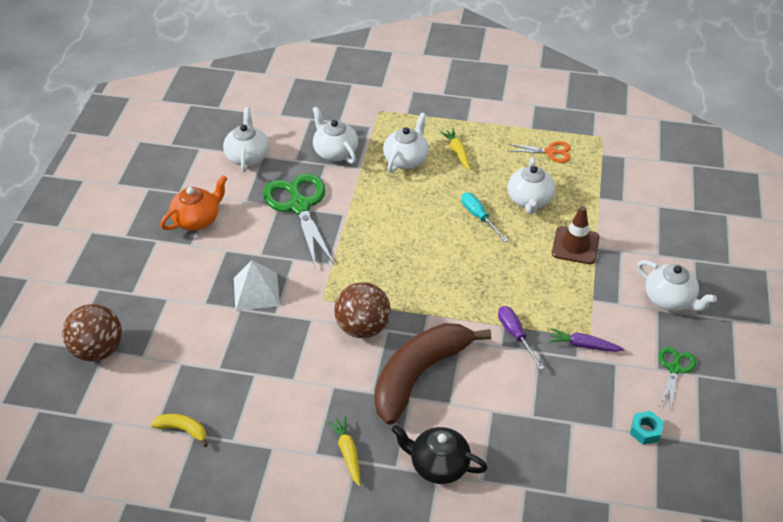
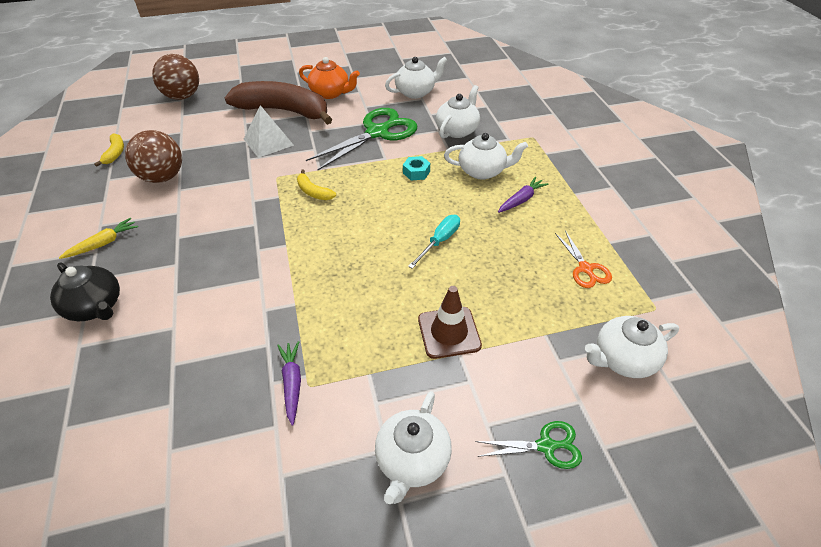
camera: 65 degrees right, 0 degrees up
brown ball [335,282,391,338] -> brown ball moved to [125,130,182,183]
brown banana [374,323,491,425] -> brown banana moved to [225,81,333,125]
black teapot [391,425,488,484] -> black teapot turned 135 degrees clockwise [50,262,120,321]
yellow carrot [440,128,471,170] -> purple carrot [498,177,548,213]
purple screwdriver [498,306,544,370] -> none
white teapot [507,157,555,214] -> white teapot moved to [585,316,679,378]
turquoise nut [630,411,664,445] -> turquoise nut moved to [403,156,430,180]
green scissors [659,347,696,409] -> green scissors moved to [476,421,582,469]
none -> yellow banana [297,169,336,200]

